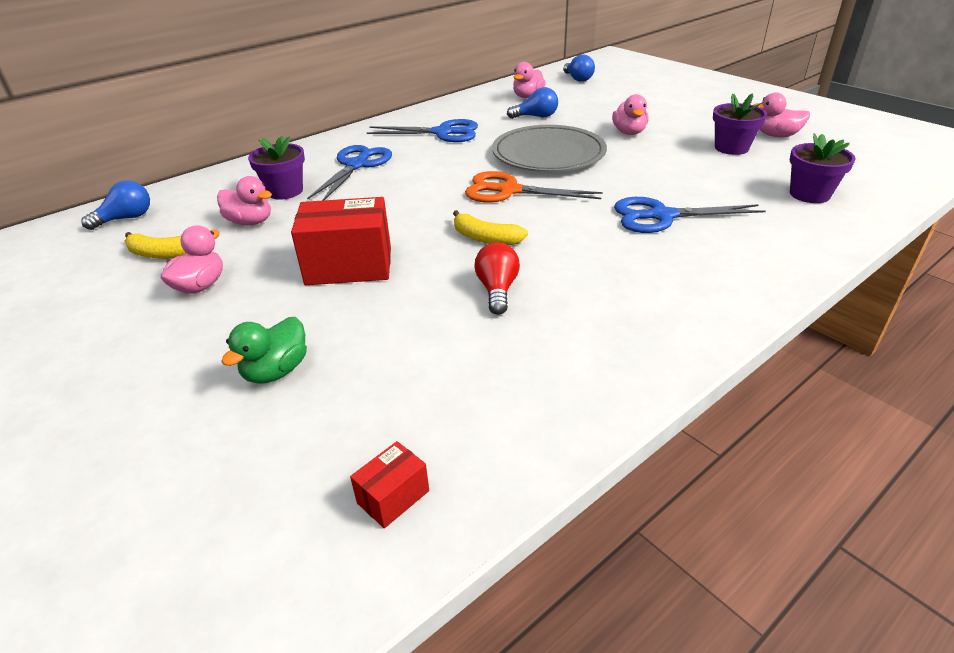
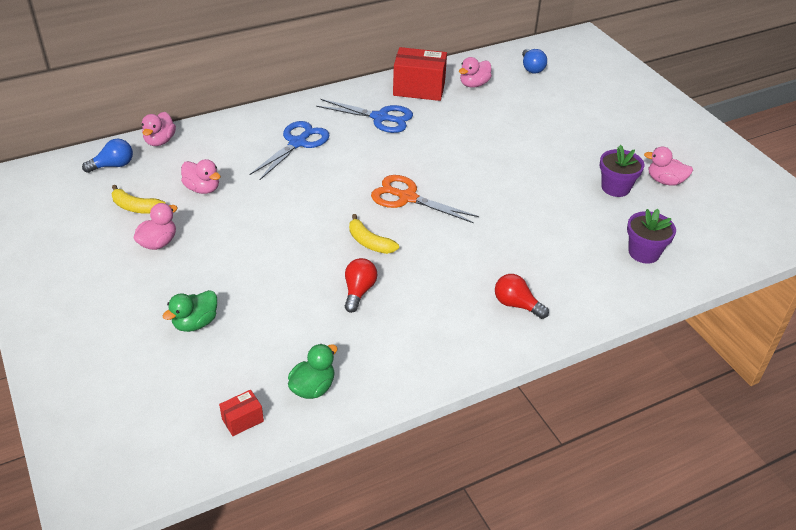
camera: 10 degrees right, 5 degrees up
purple flower pot [248,136,305,200] -> none
red box [291,197,391,285] -> red box moved to [393,47,447,101]
grey plate [492,125,607,172] -> none
blue light bulb [507,87,558,119] -> none
pink duck [612,94,648,135] -> pink duck moved to [142,112,176,146]
blue scissors [614,197,766,233] -> none
none -> green duck [288,344,338,399]
none -> red light bulb [495,274,549,319]

